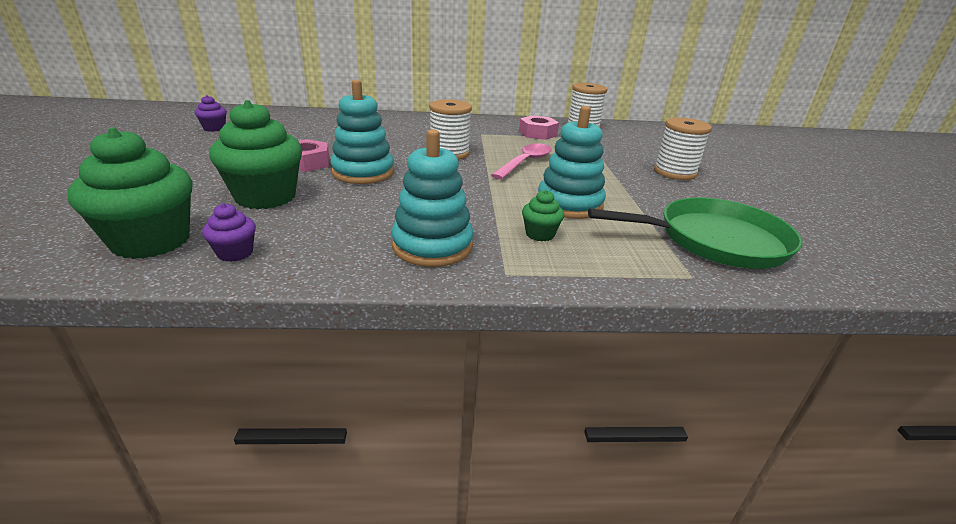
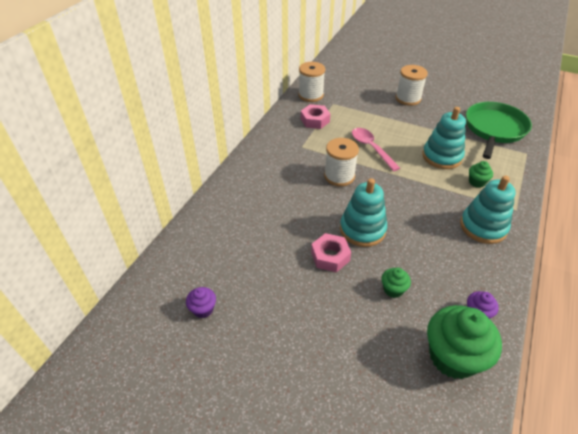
camera: 60 degrees left, 15 degrees up
green cupcake [209,100,302,209] -> green cupcake [382,268,411,298], size x0.47

